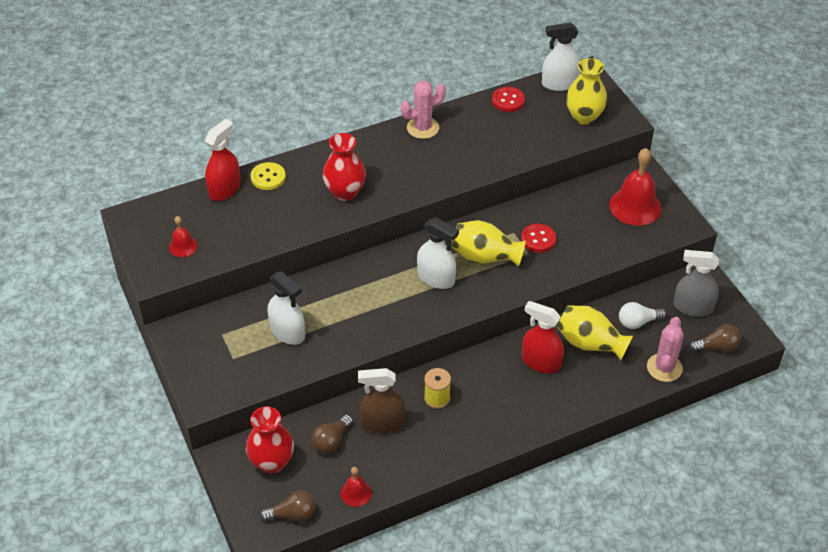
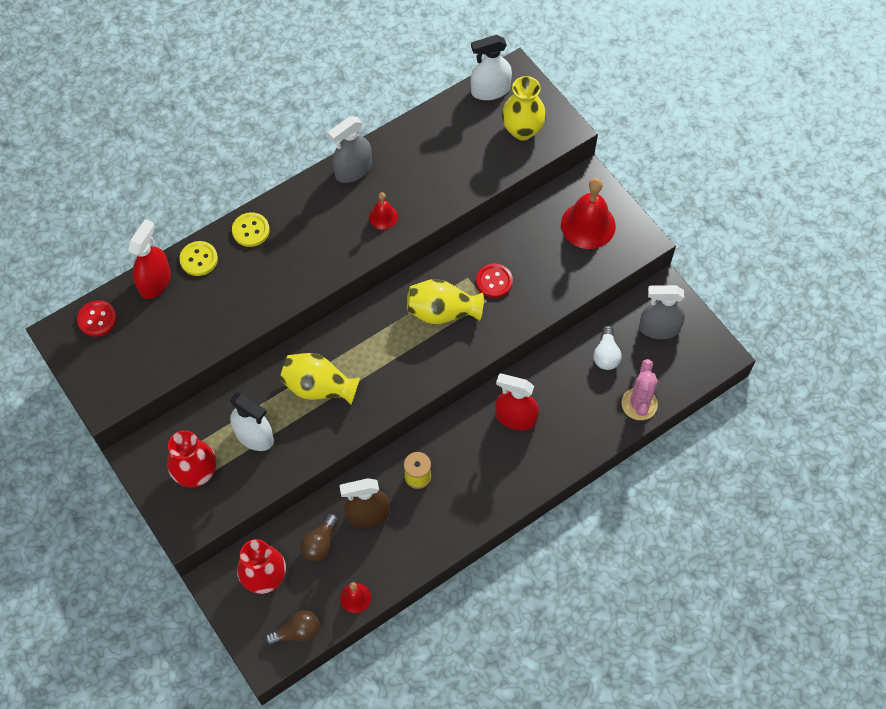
camera: 10 degrees left, 15 degrees up
red bell [169,216,198,257] -> red bell moved to [369,192,398,230]
red vase [323,133,366,201] -> red vase moved to [167,430,216,488]
pink cactus [401,81,446,139] -> grey spray bottle [328,116,372,183]
white spray bottle [417,217,459,289] -> none
red button [492,87,525,112] -> red button moved to [77,300,117,337]
yellow vase [557,305,633,360] -> yellow vase moved to [280,353,360,405]
white light bulb [619,302,666,329] -> white light bulb turned 60 degrees counterclockwise [594,325,622,370]
brown light bulb [689,324,741,352] -> none
none -> yellow button [232,213,270,247]

